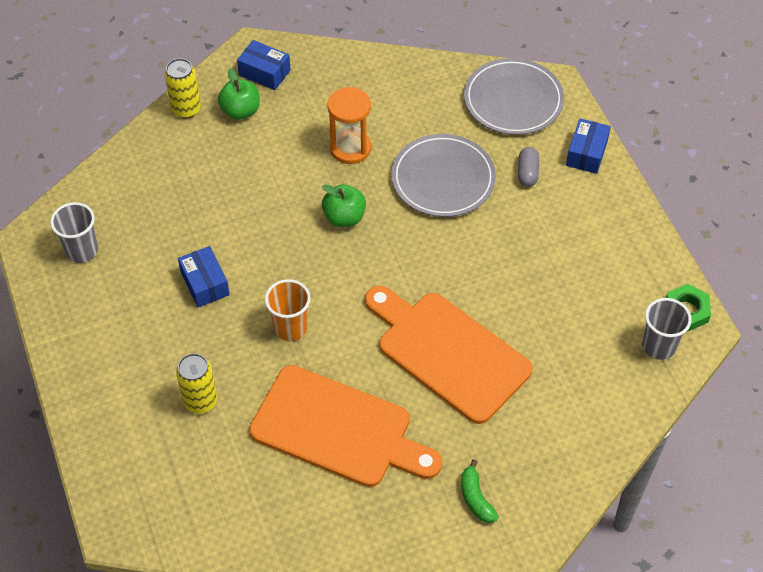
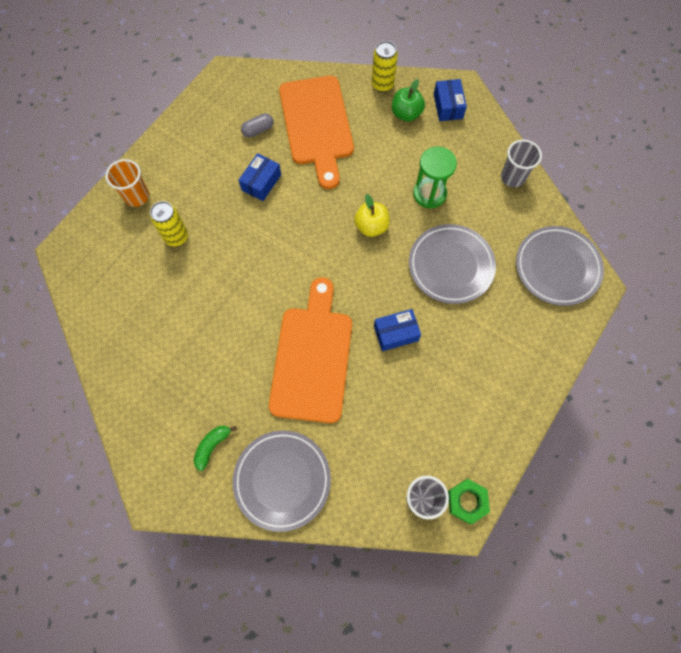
camera: 55 degrees right, 15 degrees up
grey cup [50,202,98,263] -> grey cup moved to [501,139,542,187]
orange cutting board [249,365,442,487] -> orange cutting board moved to [279,76,354,189]
orange cup [265,279,311,341] -> orange cup moved to [105,159,149,207]
green apple [322,184,366,227] -> yellow apple [354,194,390,237]
orange hourglass [327,87,371,164] -> green hourglass [413,147,457,208]
grey capsule [518,147,539,187] -> grey capsule moved to [241,113,274,138]
blue box [566,118,611,174] -> blue box moved to [374,309,421,351]
none -> grey plate [233,430,331,532]

